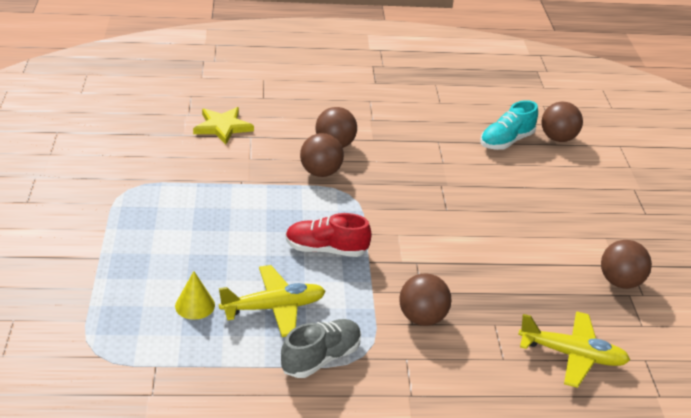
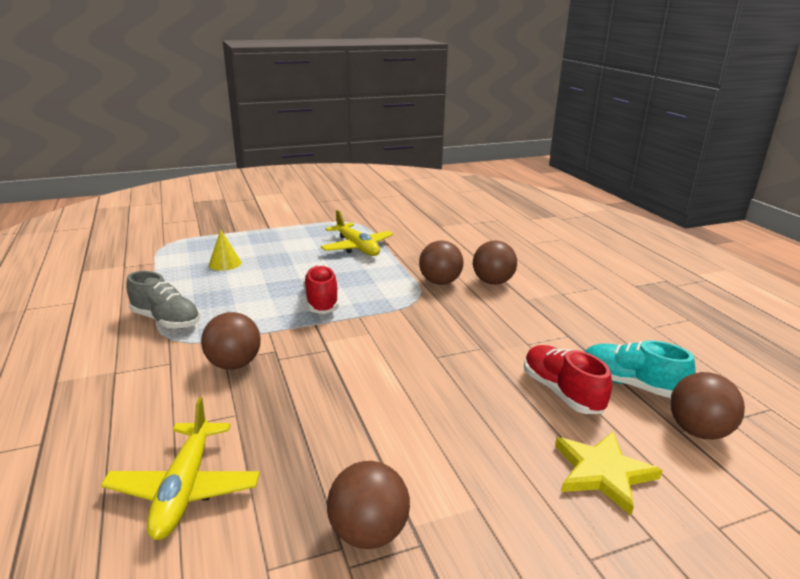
camera: 75 degrees right, 10 degrees down
yellow star [193,107,254,145] -> yellow star moved to [555,432,662,515]
yellow plane [219,265,326,337] -> yellow plane moved to [321,210,393,256]
none -> red shoe [524,345,612,414]

